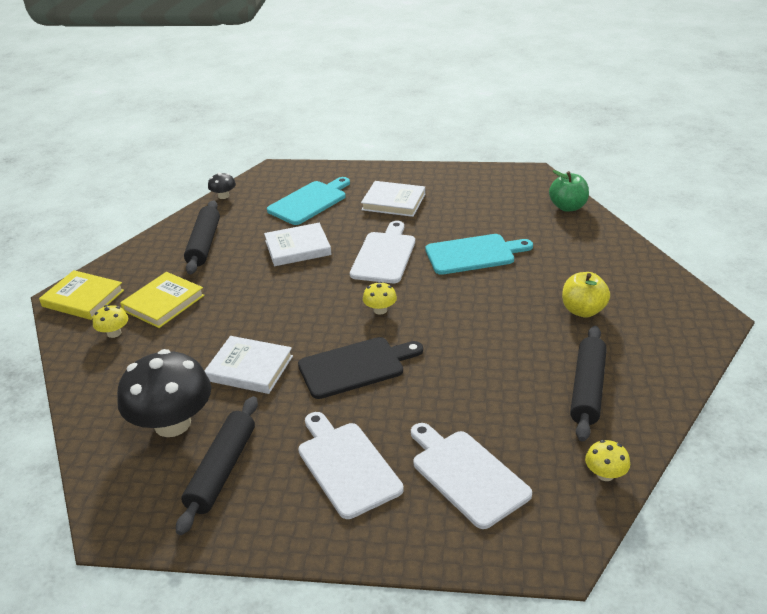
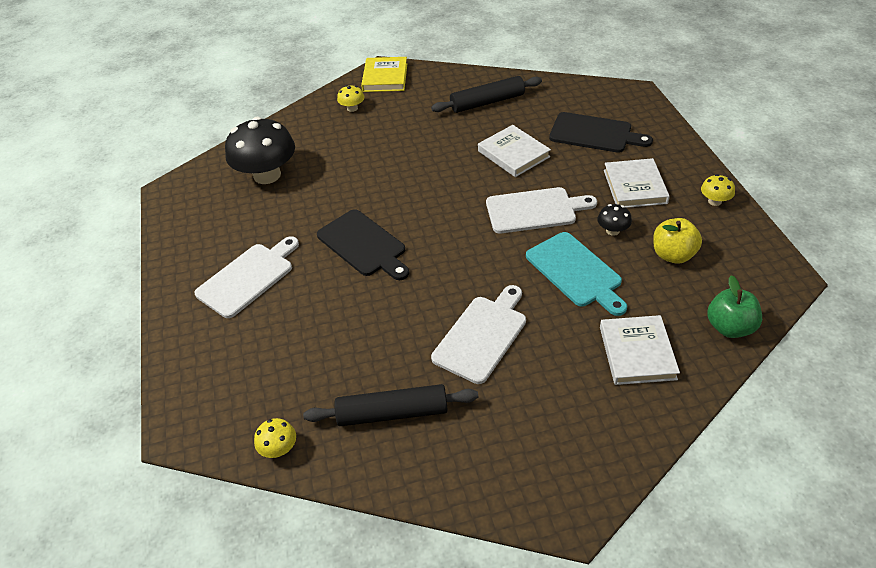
camera: 70 degrees right, 10 degrees up
yellow book [120,272,205,328] -> none
black rolling pin [176,396,258,535] -> none
white book [204,336,293,394] -> white book moved to [600,315,680,385]
black mushroom [208,173,236,199] -> black mushroom moved to [597,204,632,236]
turquoise cutting board [267,177,350,225] -> black cutting board [549,112,653,153]
yellow mushroom [363,281,397,315] -> yellow mushroom moved to [701,174,735,206]
white cutting board [411,423,532,529] -> white cutting board moved to [431,285,526,384]
yellow apple [562,272,610,318] -> yellow apple moved to [653,218,702,264]

